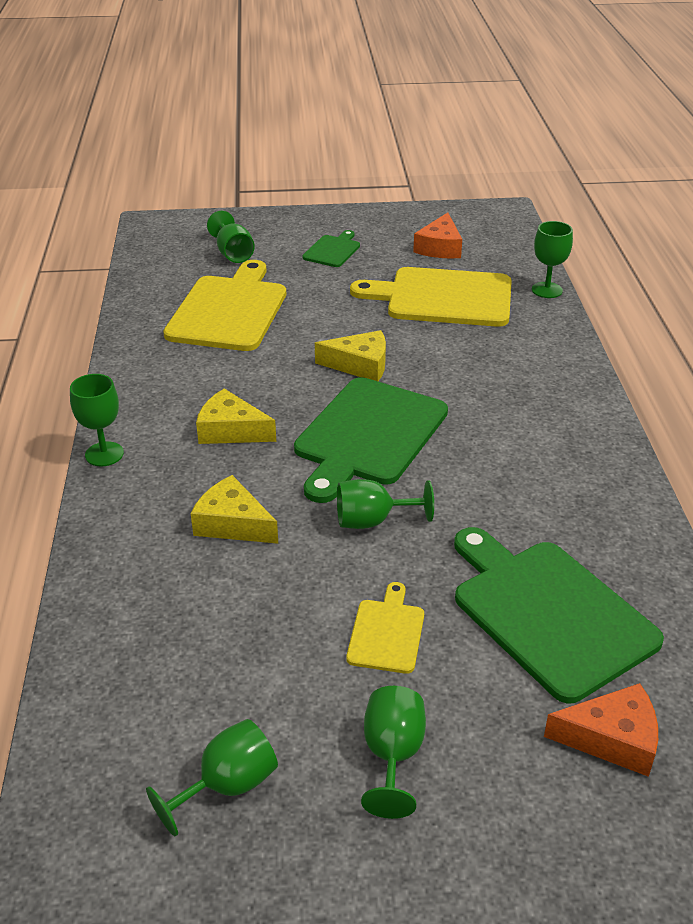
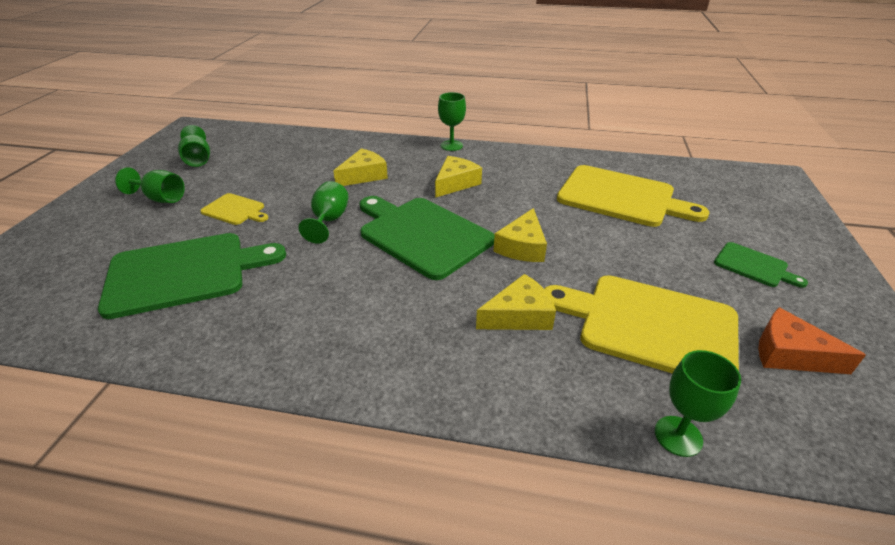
camera: 105 degrees right, 0 degrees up
green goblet [207,211,255,263] -> none
yellow cutting board [350,267,512,327] -> yellow cutting board turned 90 degrees counterclockwise [544,275,739,374]
orange cheese [544,683,658,777] -> none
none -> yellow cheese [476,274,556,330]

